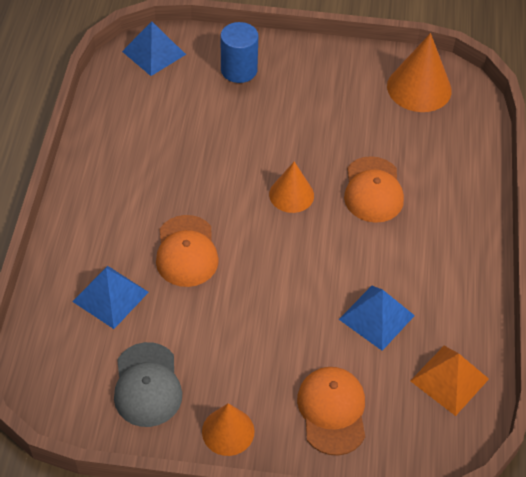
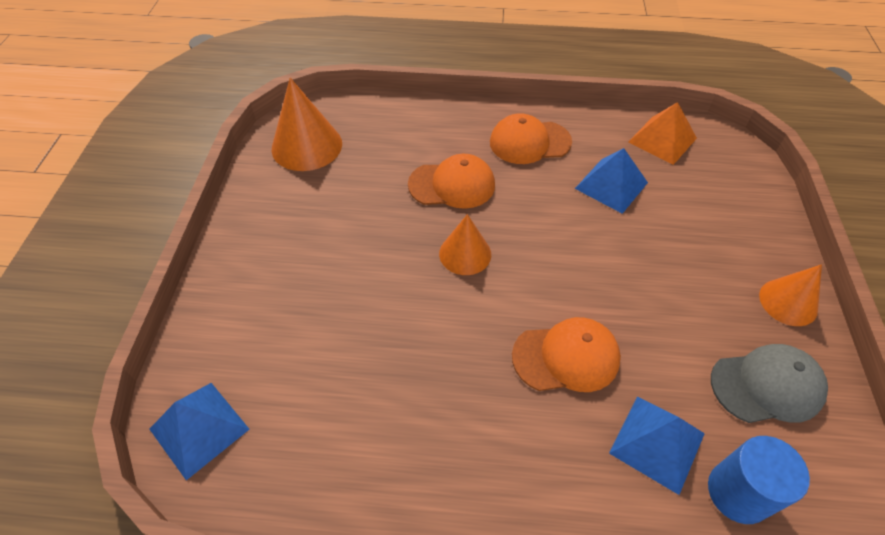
camera: 90 degrees left, 0 degrees up
blue cylinder [221,22,258,83] -> blue cylinder moved to [708,436,810,524]
orange cap [297,367,365,456] -> orange cap moved to [490,114,572,164]

